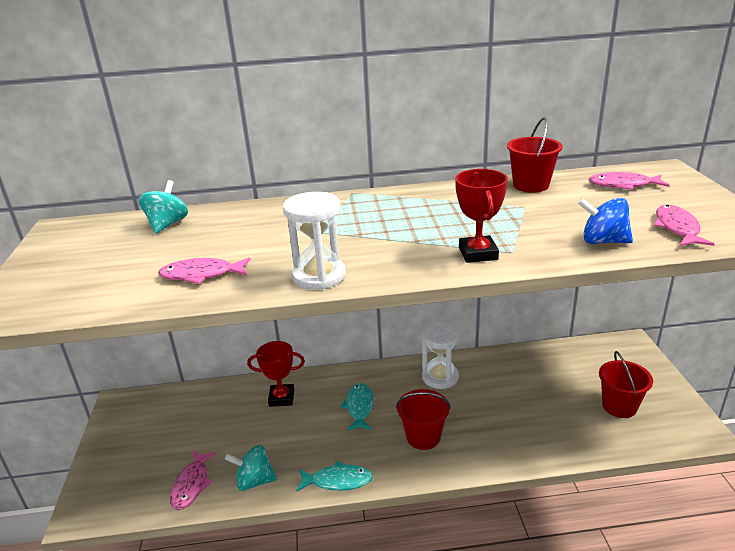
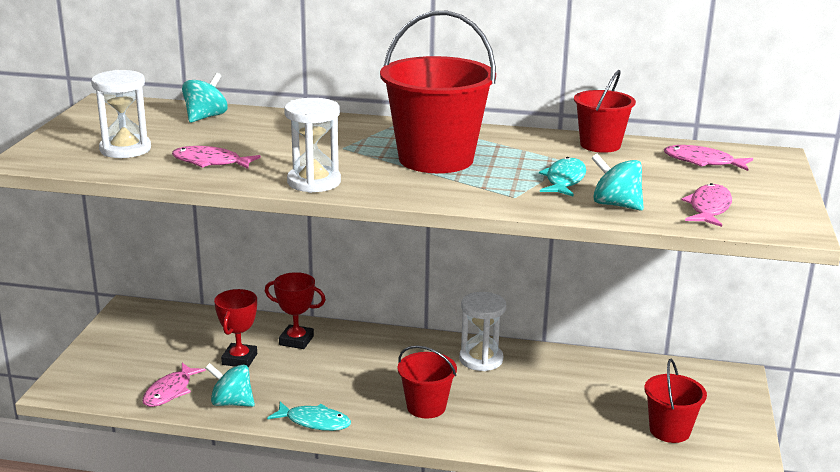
camera: 15 degrees right, 5 degrees down
turquoise fish [340,383,373,431] -> turquoise fish moved to [539,157,586,197]
red trophy [455,169,508,263] -> red trophy moved to [214,289,257,368]
blue spinning top [578,198,633,244] -> turquoise spinning top [591,154,644,211]
none -> white hourglass [91,70,151,158]
none -> red bucket [380,11,496,173]

